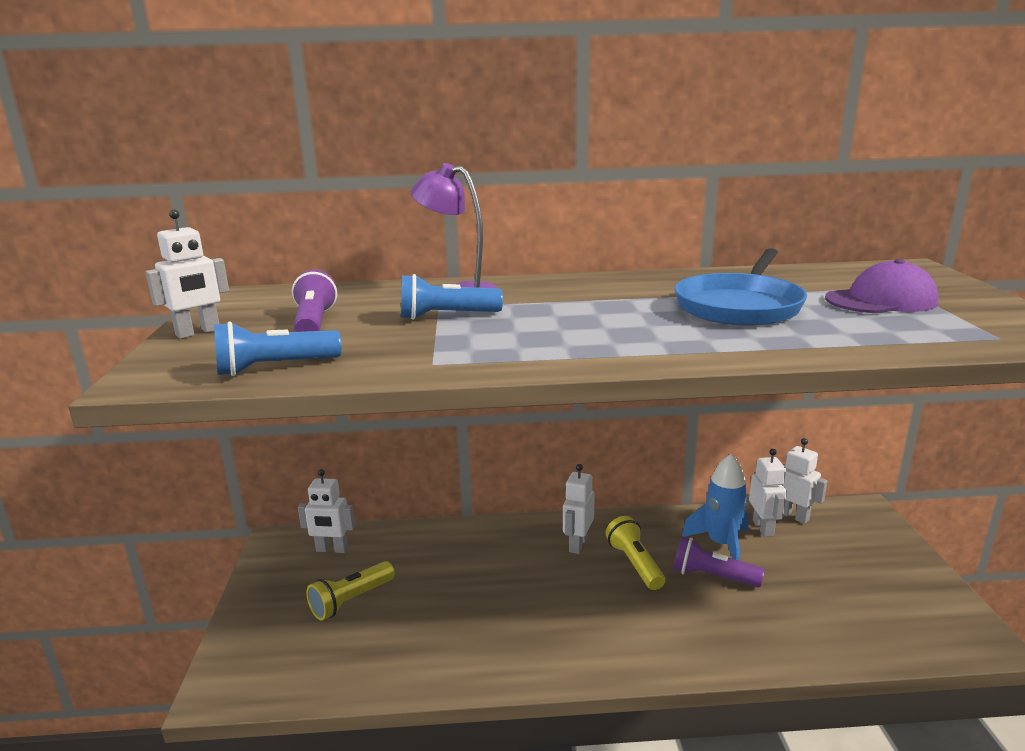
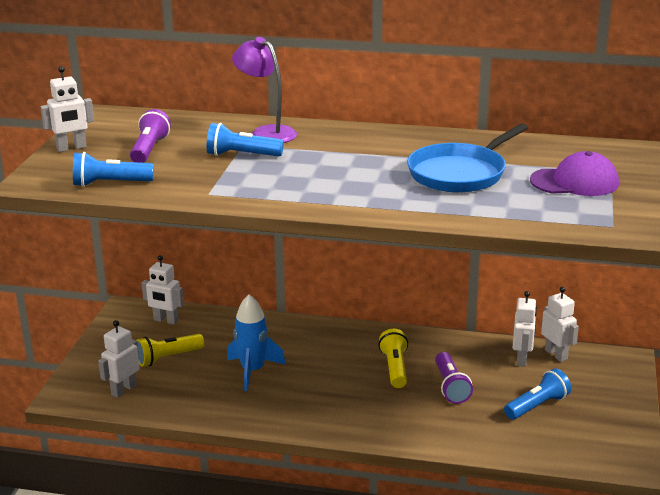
camera: 15 degrees right, 5 degrees up
white robot [563,464,595,554] -> white robot moved to [98,320,140,398]
purple flashlight [673,536,764,587] -> purple flashlight turned 135 degrees counterclockwise [435,352,473,404]
blue rocket [682,454,749,561] -> blue rocket moved to [227,294,286,391]
none -> blue flashlight [504,368,571,420]

